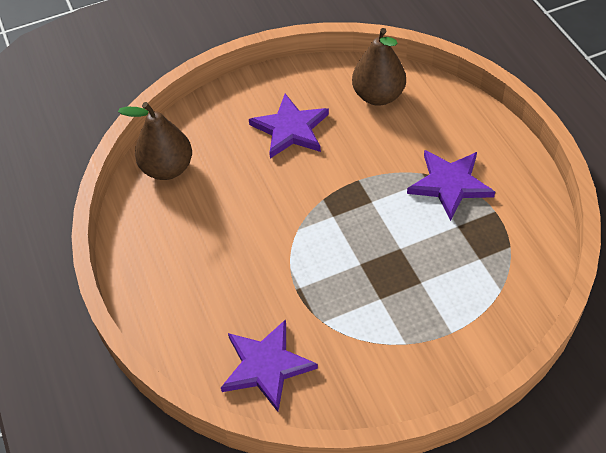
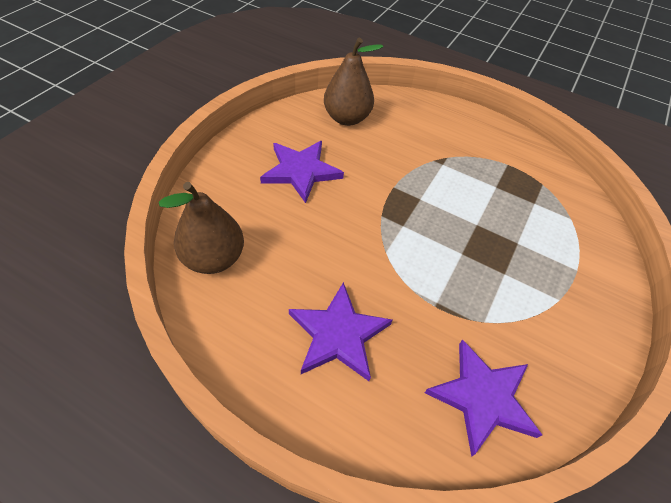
camera: 45 degrees left, 0 degrees up
purple star [407,150,495,221] -> purple star moved to [289,282,392,381]

